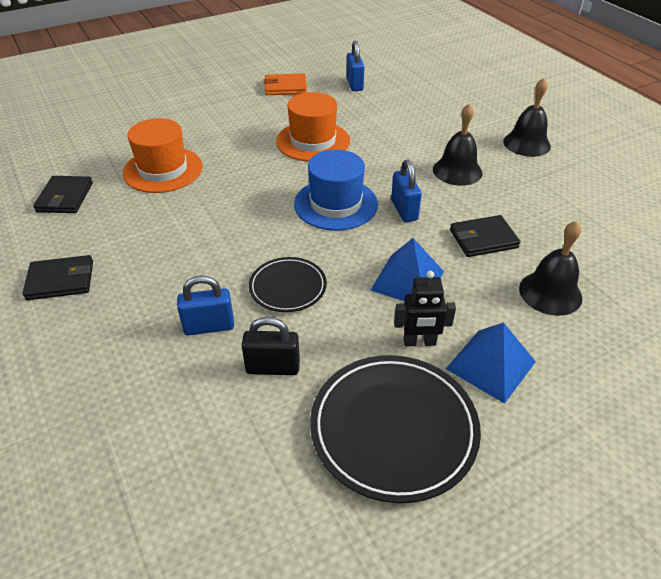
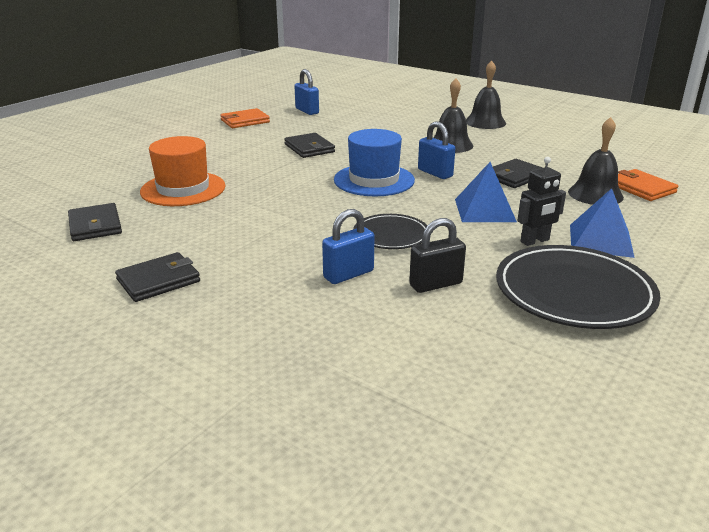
camera: 25 degrees left, 15 degrees down
orange hat [276,92,350,162] -> black wallet [284,133,335,158]
none -> orange wallet [618,169,679,201]

